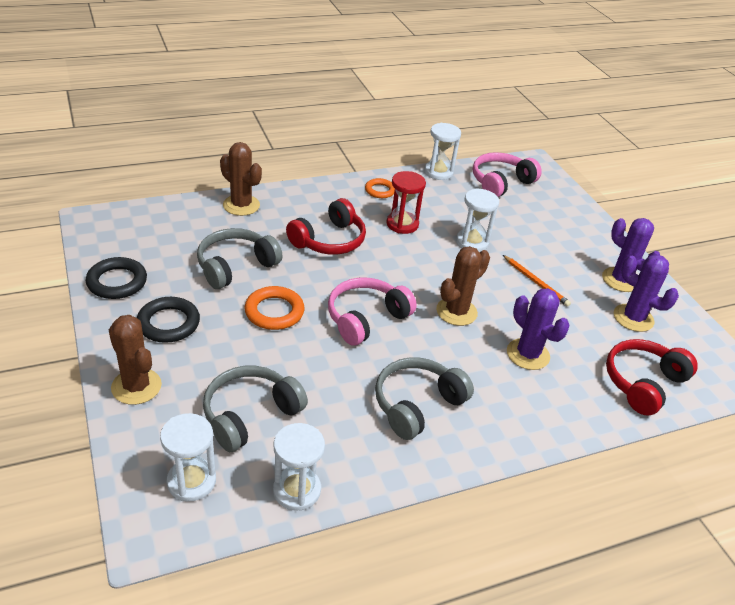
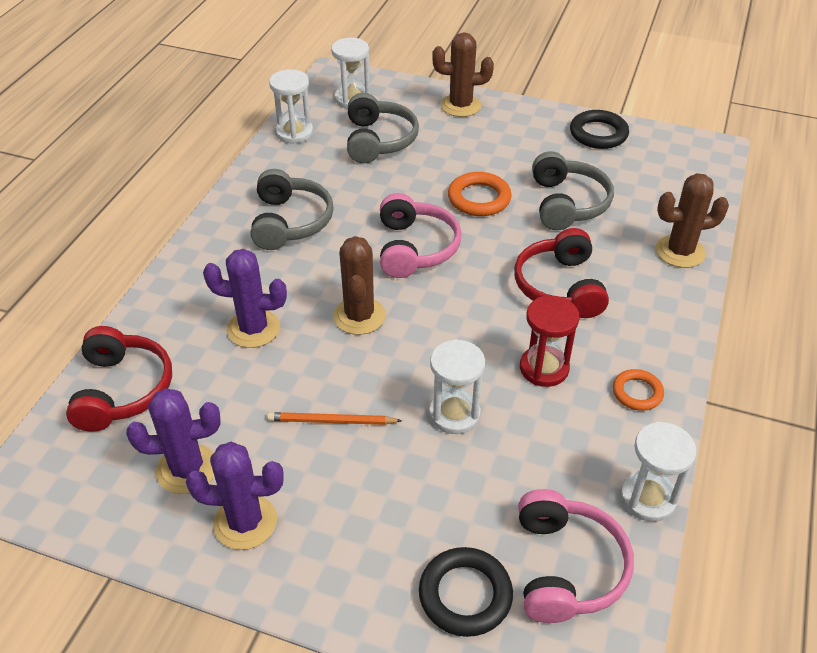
camera: 135 degrees right, 5 degrees up
black ring [137,297,200,343] -> black ring moved to [419,547,513,637]

